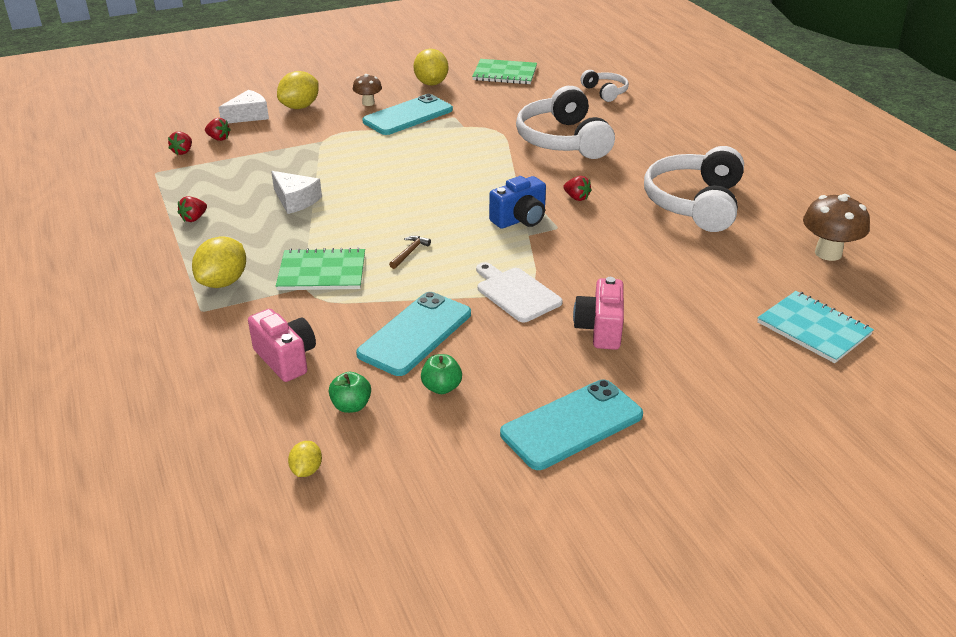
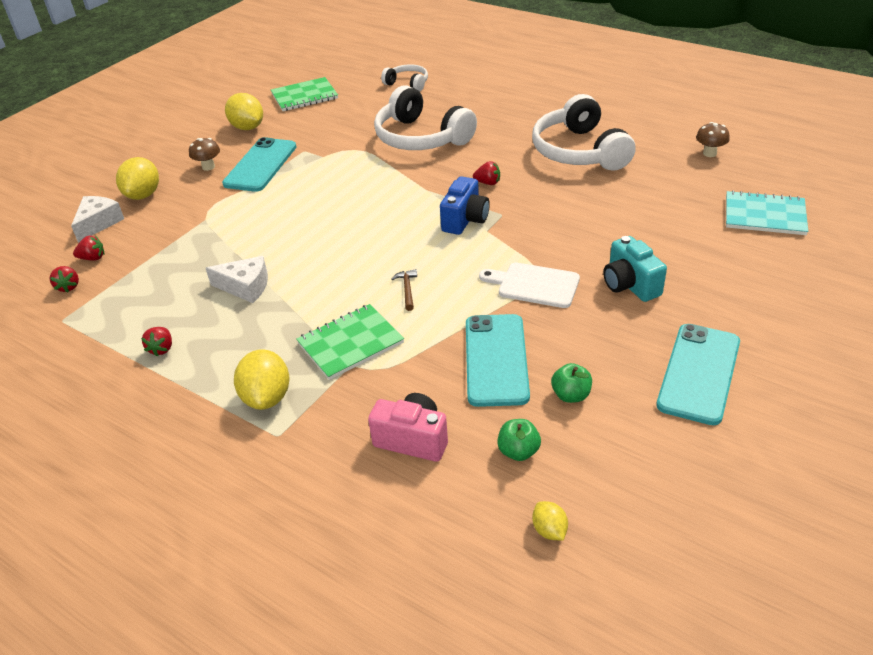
camera: 30 degrees left, 5 degrees up
pink camera [573,277,624,350] -> turquoise camera [603,236,667,302]
brown mushroom [803,194,870,261] -> brown mushroom [696,122,730,157], size x0.60

